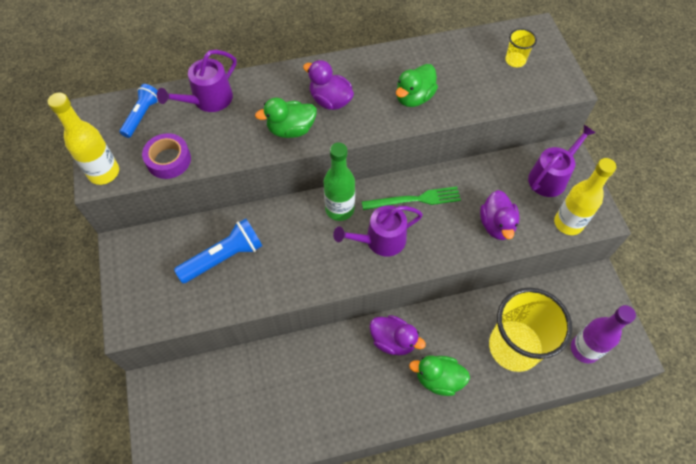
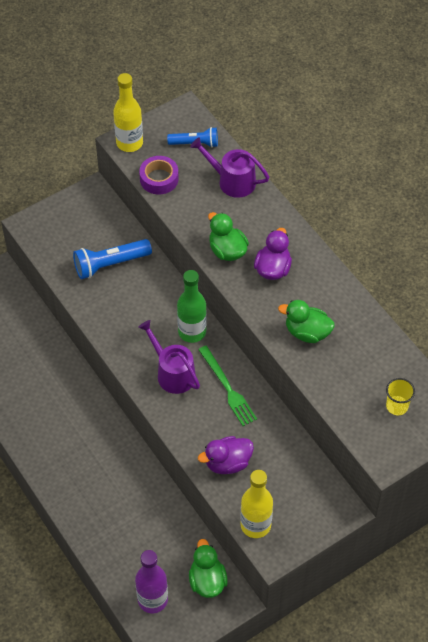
camera: 70 degrees right, 5 degrees down
blue flashlight [174,218,262,283] -> blue flashlight turned 120 degrees clockwise [73,239,152,279]
purple duck [370,315,426,355] -> none
green duck [409,355,470,396] -> green duck moved to [189,539,228,598]
yellow cup [489,288,572,372] -> none
purple watering can [528,125,596,197] -> none

